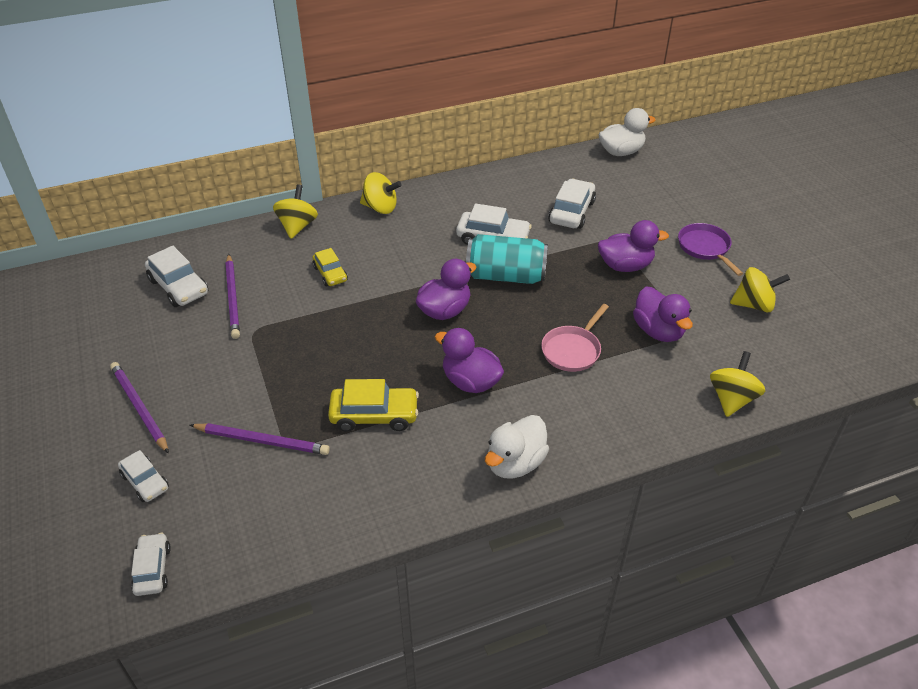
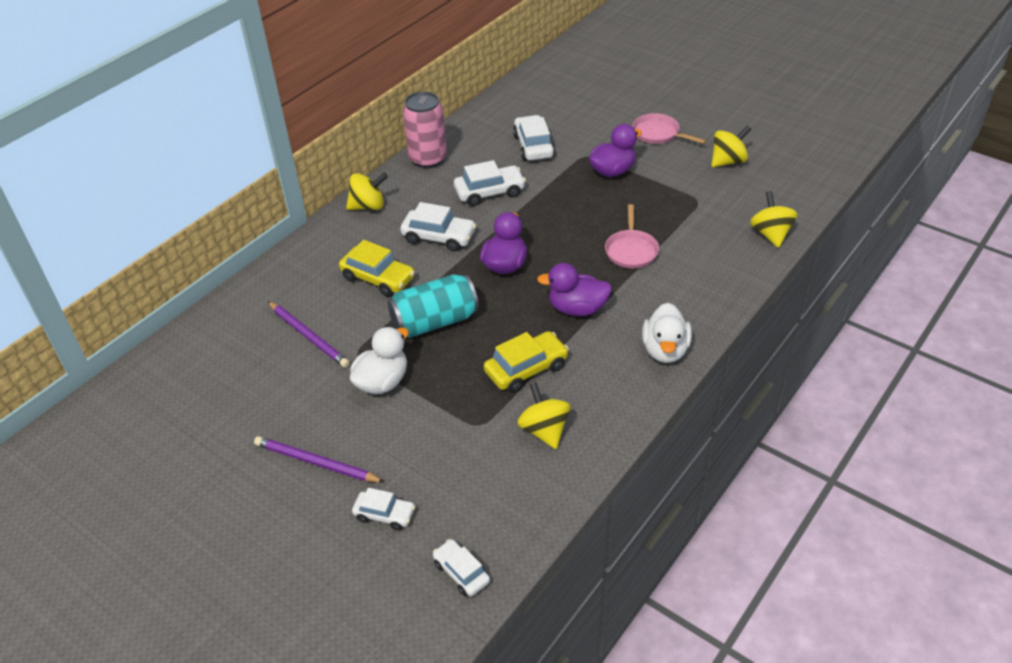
camera: 30 degrees left, 0 degrees up
white car [145,246,208,307] -> white car moved to [400,202,476,251]
purple pencil [190,423,330,455] -> none
yellow spinning top [273,184,318,239] -> yellow spinning top moved to [517,382,571,449]
yellow car [312,248,348,287] -> yellow car [339,240,415,297], size x1.57
turquoise can [466,234,548,284] -> turquoise can moved to [388,274,479,338]
white duck [599,108,655,156] -> white duck moved to [350,327,409,394]
purple duck [633,287,693,342] -> none
purple pan [678,223,743,276] -> pink pan [632,113,706,144]
none -> pink can [403,91,447,168]

